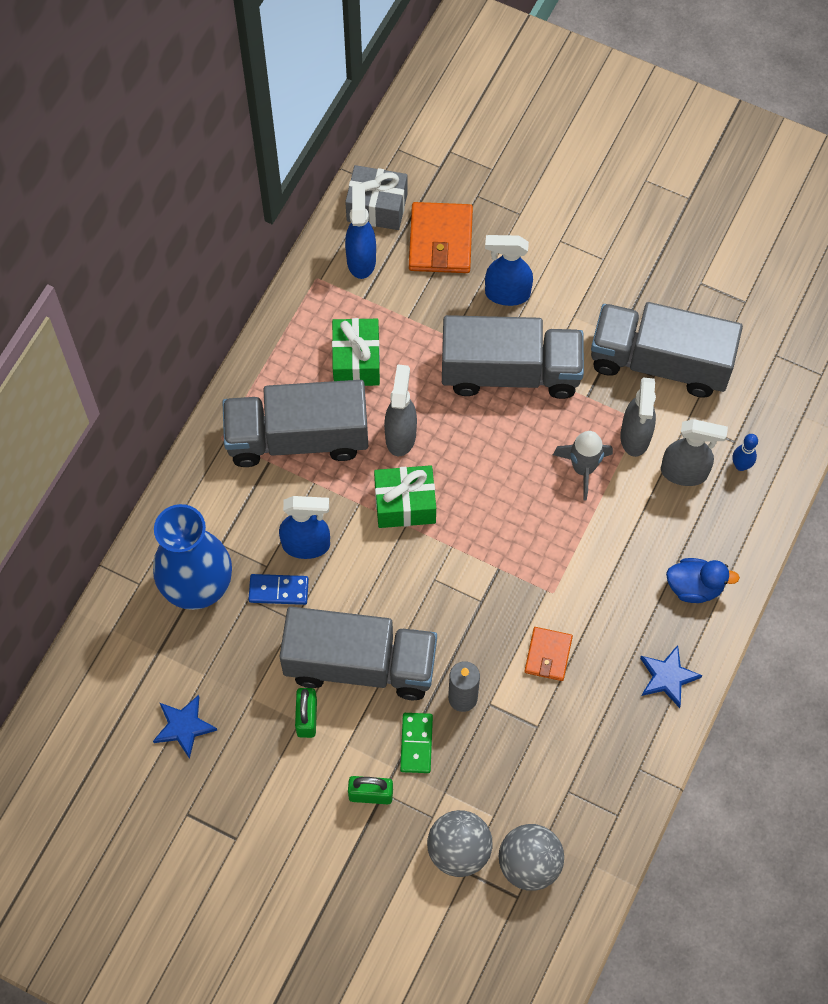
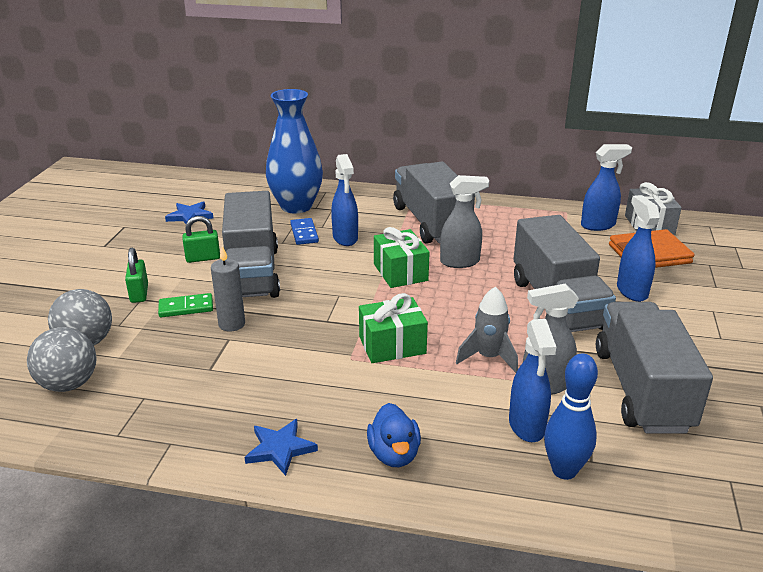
camera: 75 degrees right, 35 degrees down
green gift [332,318,380,386] -> green gift moved to [359,293,428,363]
orange wallet [524,627,573,681] -> none
grey spray bottle [661,419,728,486] -> blue spray bottle [509,319,556,442]
blue bowling pin [733,434,758,471] -> blue bowling pin [544,353,598,480], size x1.71

